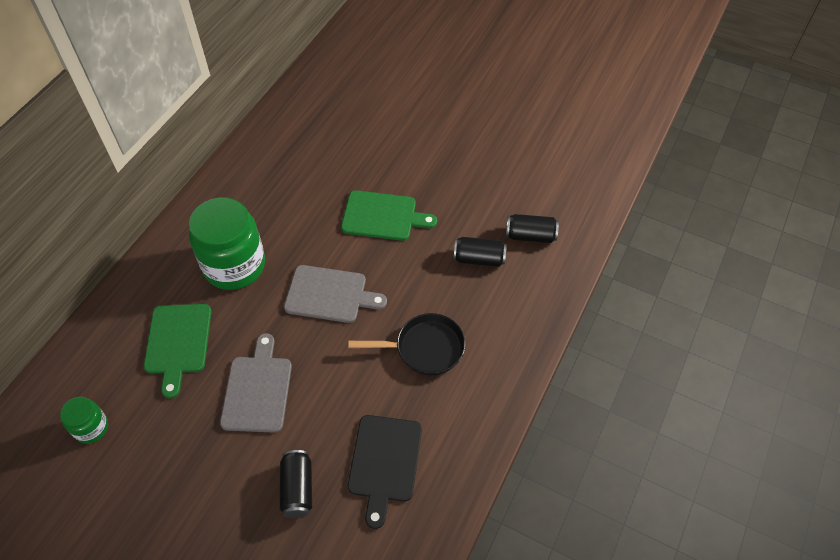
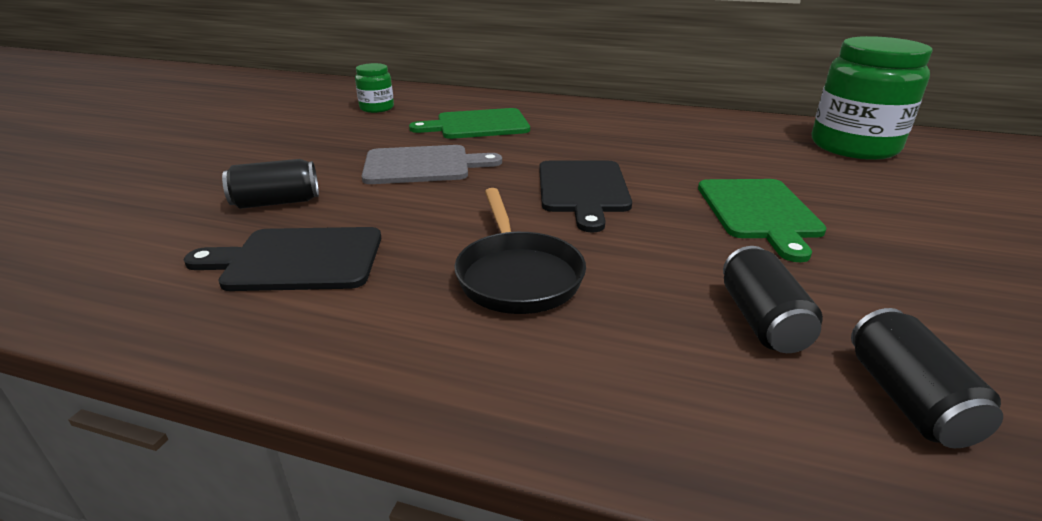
camera: 80 degrees right, 25 degrees down
green jar [189,197,265,290] -> green jar moved to [812,36,933,160]
grey cutting board [284,265,387,323] -> black cutting board [539,161,632,232]

